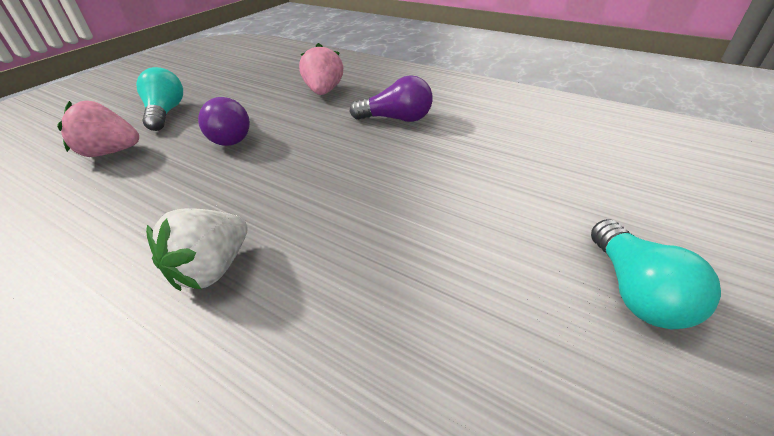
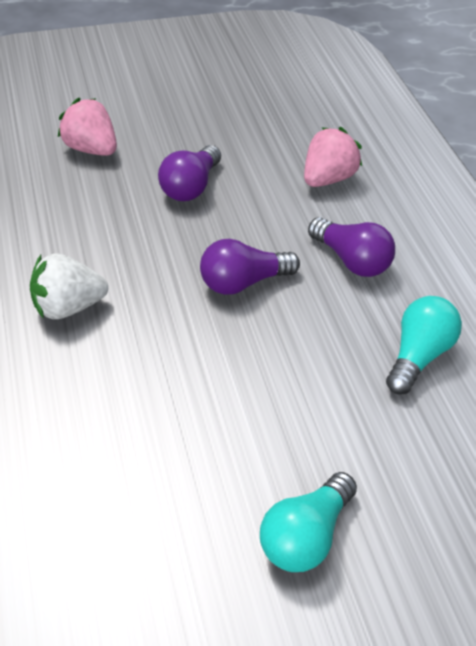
camera: 40 degrees right, 5 degrees up
turquoise light bulb [136,67,183,131] -> turquoise light bulb moved to [386,296,462,394]
none -> purple light bulb [200,239,300,295]

